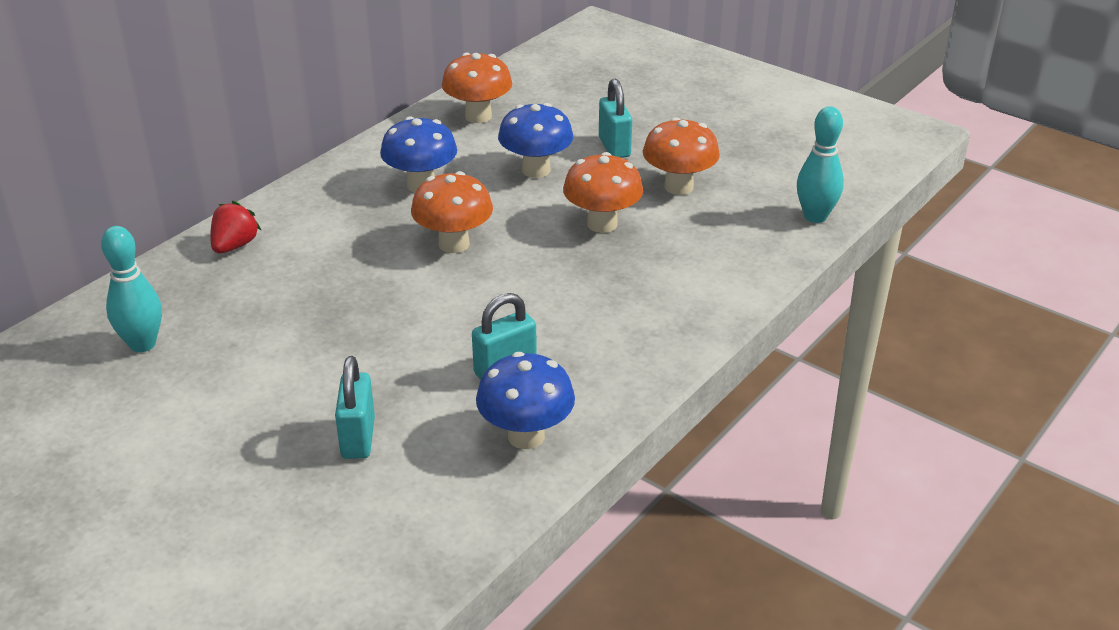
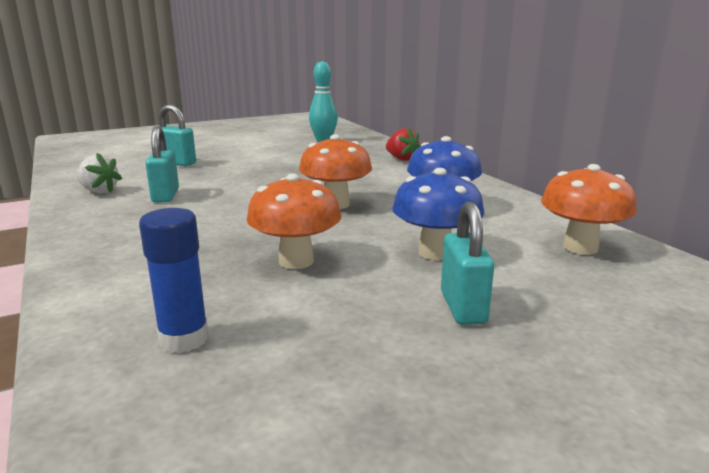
camera: 115 degrees right, 15 degrees down
blue mushroom [476,352,575,449] -> white strawberry [77,153,122,193]
turquoise padlock [599,79,632,158] -> turquoise padlock turned 75 degrees clockwise [441,201,494,325]
orange mushroom [643,117,720,195] -> none
turquoise bowling pin [797,106,844,223] -> none
none -> blue glue stick [139,208,209,353]

